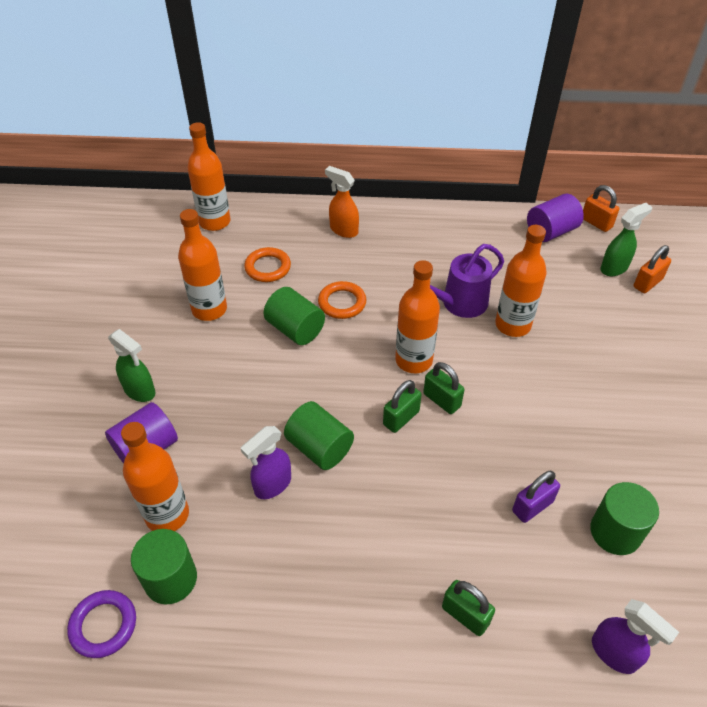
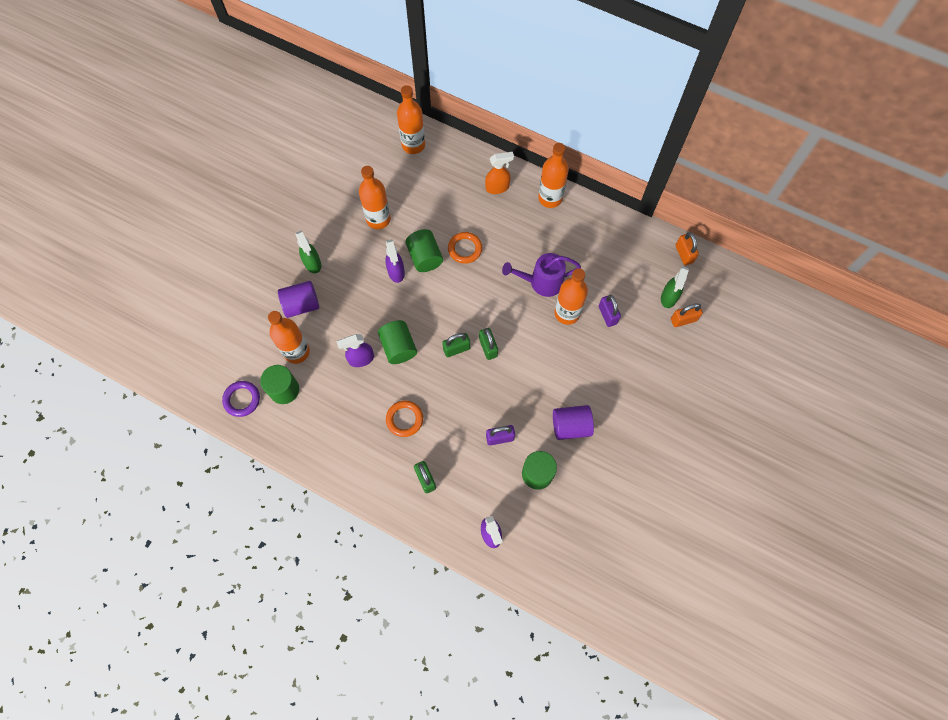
camera: 25 degrees right, 20 degrees up
orange ring [244,247,291,282] -> orange ring moved to [386,401,423,437]
orange spray bottle [325,166,359,238] -> orange spray bottle turned 105 degrees clockwise [485,152,514,194]
orange bottle [395,260,440,373] -> orange bottle moved to [538,143,569,208]
purple cylinder [527,194,584,242] -> purple cylinder moved to [553,405,594,440]
green spray bottle [600,203,652,276] -> green spray bottle turned 120 degrees clockwise [661,266,689,308]
none -> purple spray bottle [385,239,405,283]
none -> purple padlock [599,295,621,327]

